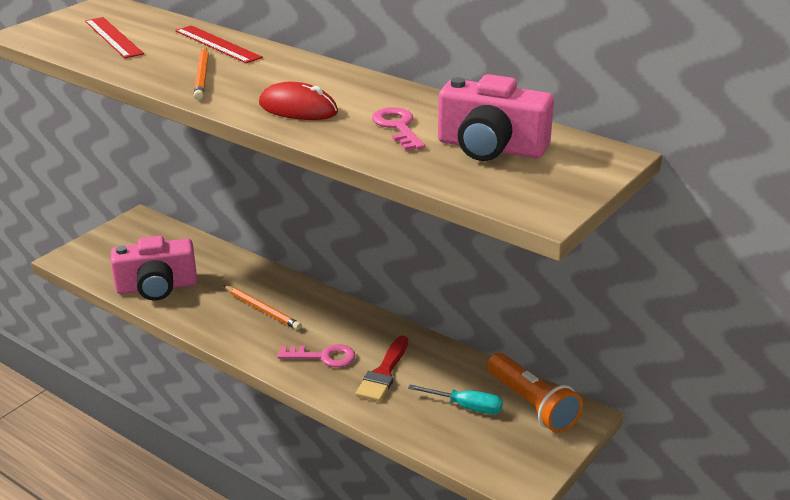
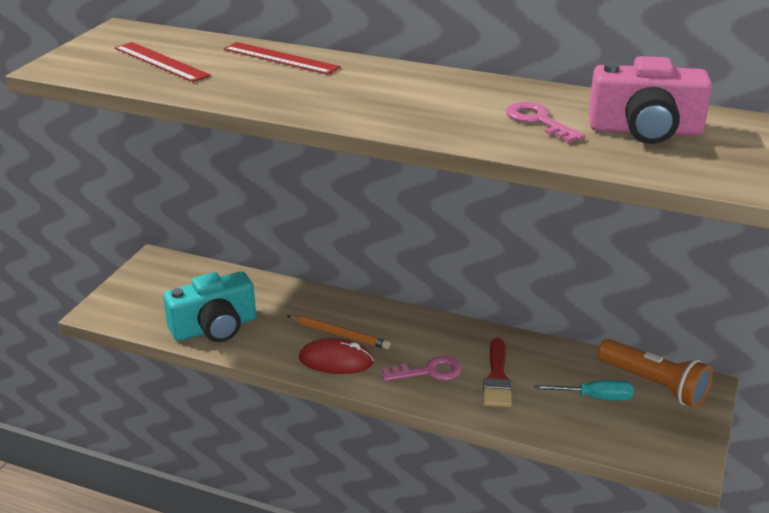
camera: 15 degrees left, 0 degrees up
pink camera [111,236,197,300] -> turquoise camera [163,271,256,342]
orange pencil [194,47,209,100] -> none
red mouse [259,82,338,120] -> red mouse moved to [299,338,374,374]

